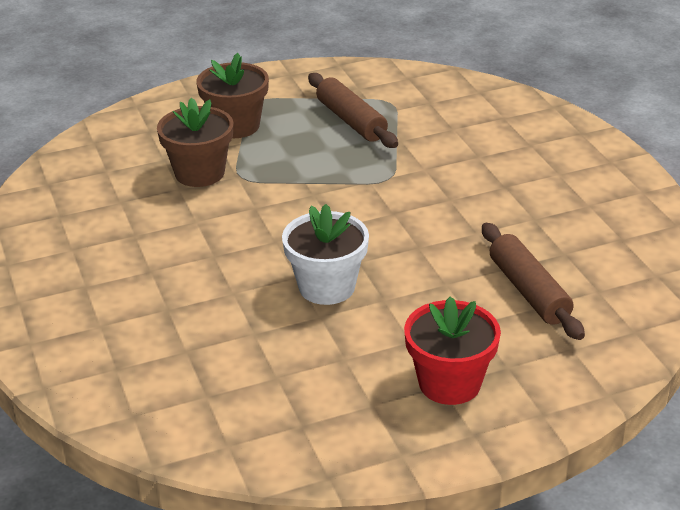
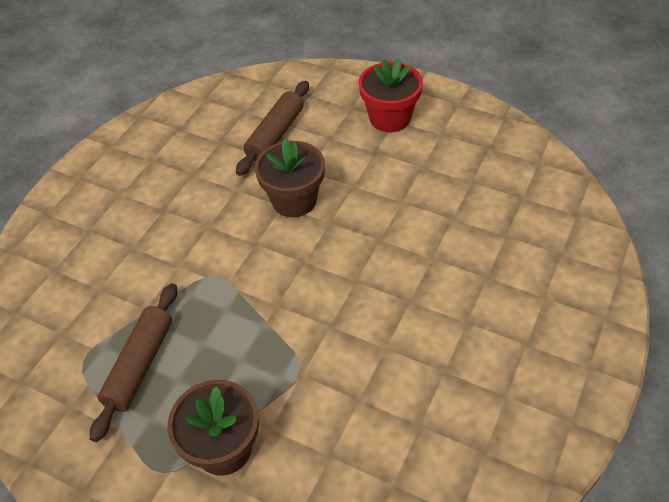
camera: 130 degrees left, 15 degrees up
brown flower pot [157,98,233,187] -> brown flower pot moved to [255,138,325,217]
white flower pot [282,204,369,305] -> none

